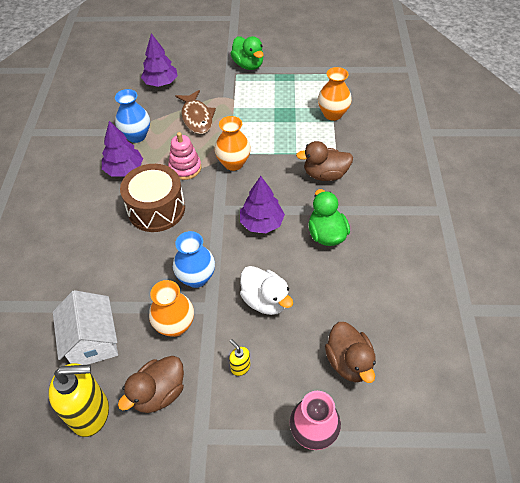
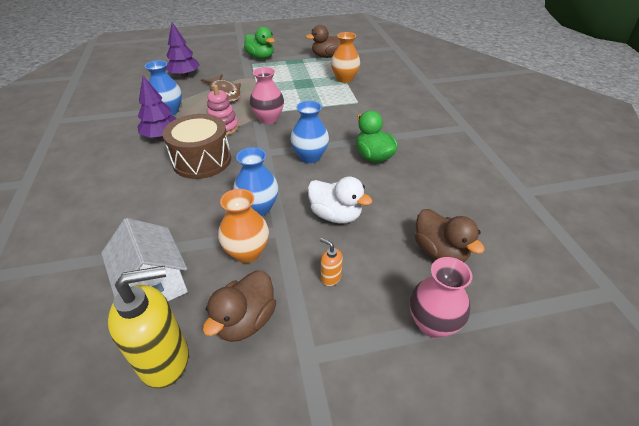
camera: 15 degrees left, 10 degrees down
orange vase [215,116,251,171] -> pink vase [250,67,284,124]
yellow soap dispenser [229,339,251,376] -> orange soap dispenser [320,238,343,286]
purple tree [240,176,285,233] -> blue vase [290,101,329,163]
brown duck [296,141,353,181] -> brown duck moved to [306,25,340,58]

